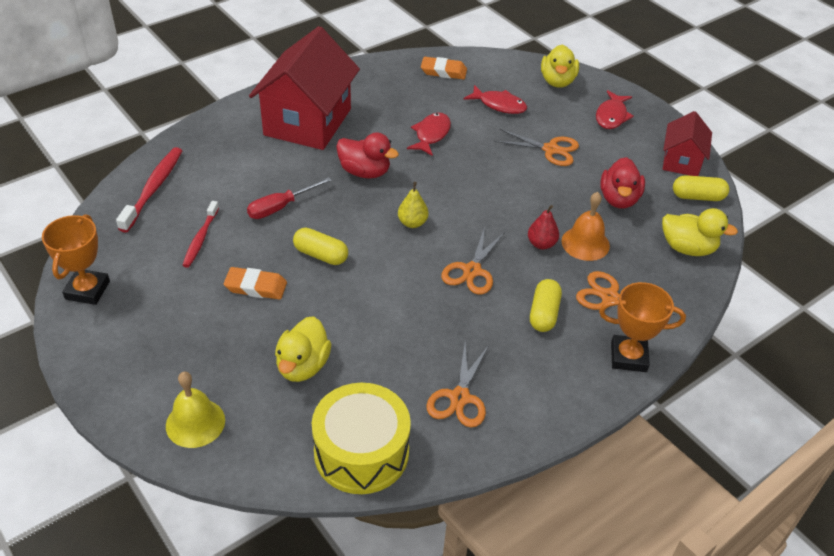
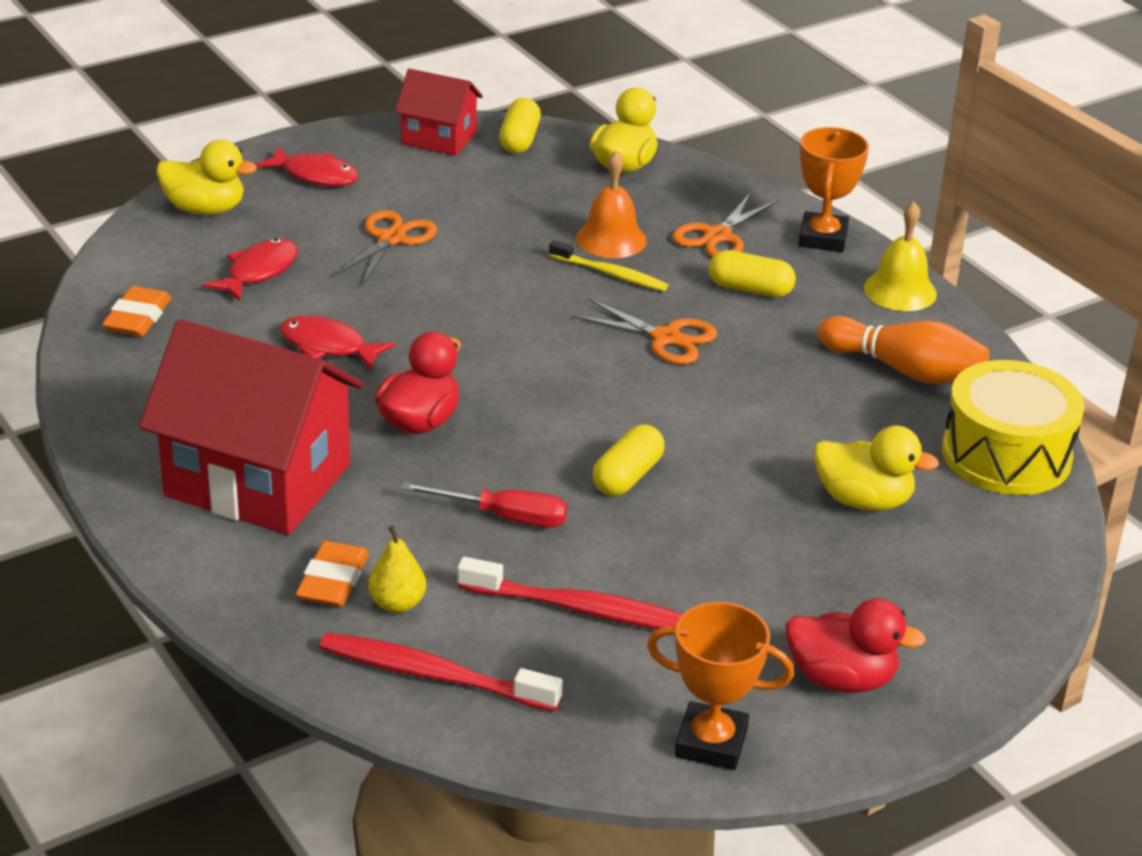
camera: 85 degrees left, 10 degrees down
yellow bell [166,372,225,448] -> yellow bell moved to [864,201,937,311]
red toothbrush [182,201,219,268] -> red toothbrush [457,557,683,630], size x1.51
orange eraser [224,267,287,300] -> orange eraser moved to [296,541,369,607]
red screwdriver [247,177,332,219] -> red screwdriver turned 45 degrees counterclockwise [401,482,567,528]
yellow pear [398,182,429,228] -> yellow pear moved to [368,526,426,613]
orange scissors [426,344,489,428] -> orange bowling pin [818,316,990,384]
red pear [528,205,559,249] -> yellow toothbrush [549,240,668,291]
red duck [600,157,645,209] -> red duck moved to [785,598,926,693]

